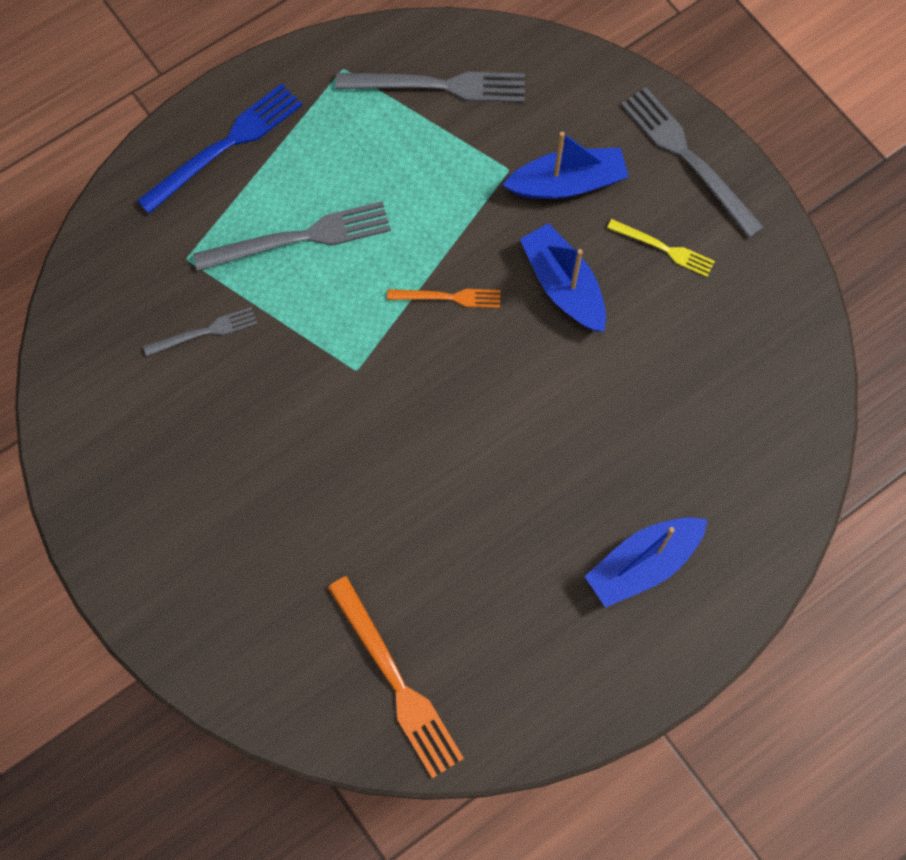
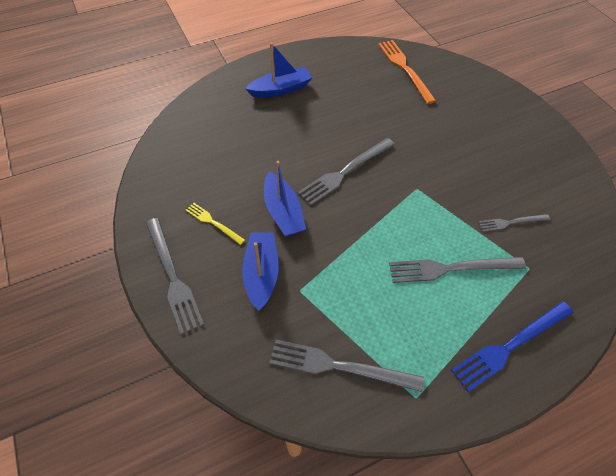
camera: 170 degrees left, 15 degrees down
orange fork [387,289,501,308] -> none
blue boat [503,132,629,199] -> blue boat turned 90 degrees clockwise [242,232,279,311]
none -> grey fork [298,138,395,206]

